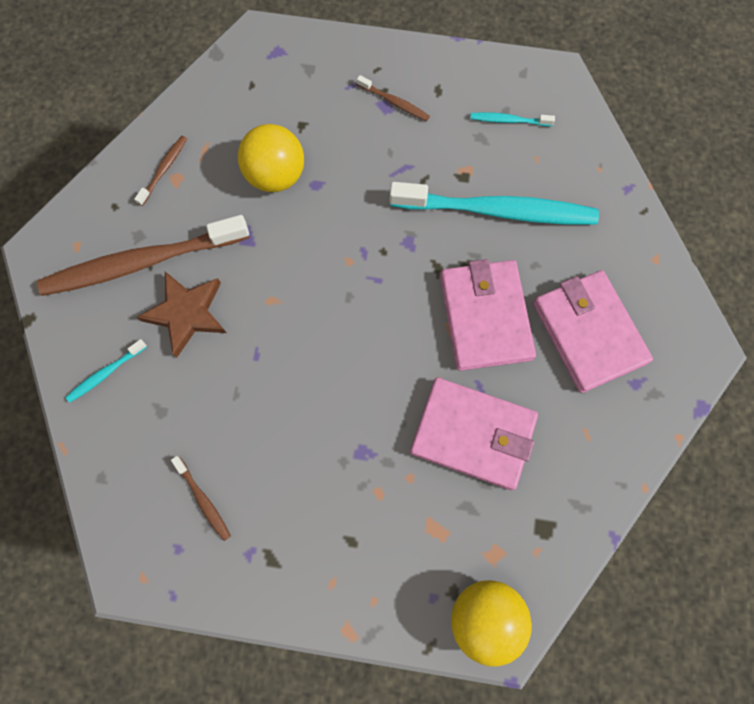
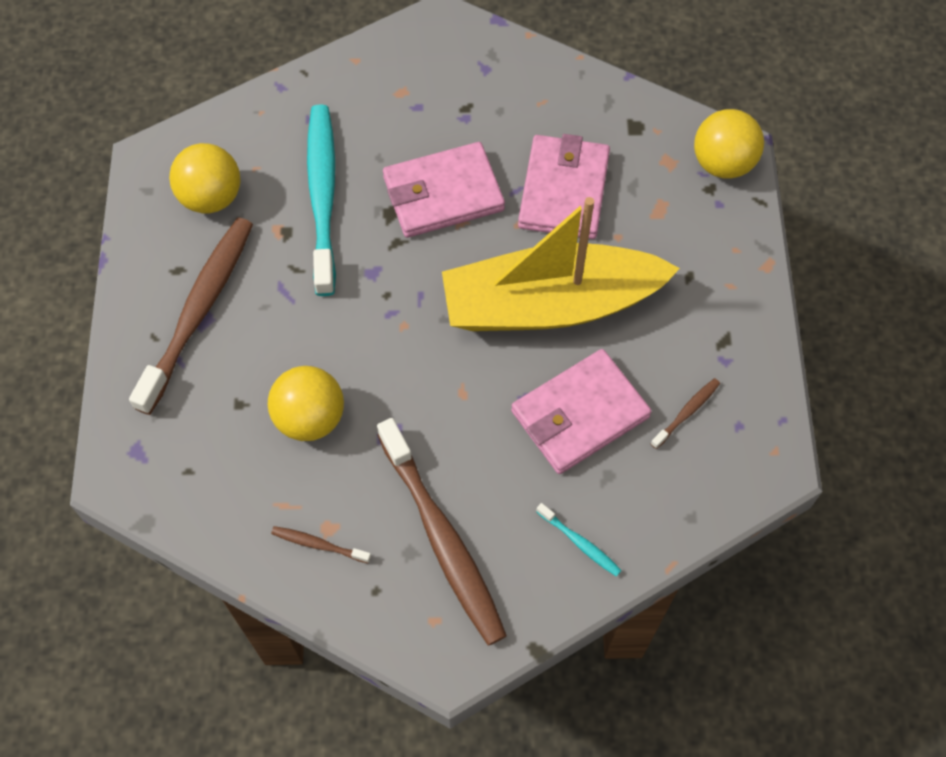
camera: 100 degrees left, 10 degrees down
brown star [137,272,226,357] -> none
brown toothbrush [357,75,430,121] -> brown toothbrush [129,218,253,415], size x2.40
turquoise toothbrush [470,112,555,126] -> yellow ball [169,143,240,213]
pink wallet [533,270,653,393] -> pink wallet moved to [511,349,652,474]
none -> yellow boat [442,197,680,331]

